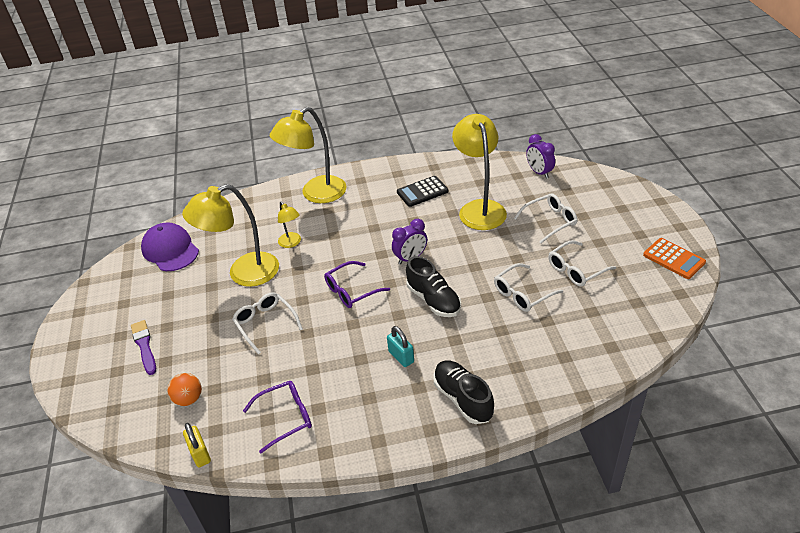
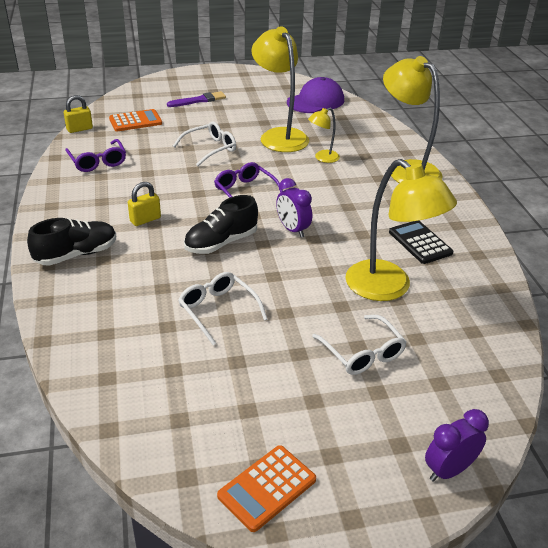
camera: 85 degrees right, 5 degrees down
orange ball [167,373,202,406] -> orange calculator [109,109,162,131]
turquoise padlock [387,326,414,367] -> yellow padlock [128,182,161,226]
yellow lamp [452,114,507,230] -> yellow lamp turned 60 degrees clockwise [345,159,457,301]
purple clock [526,134,555,179] -> purple clock moved to [425,409,489,482]
white glasses [548,240,616,286] -> none

